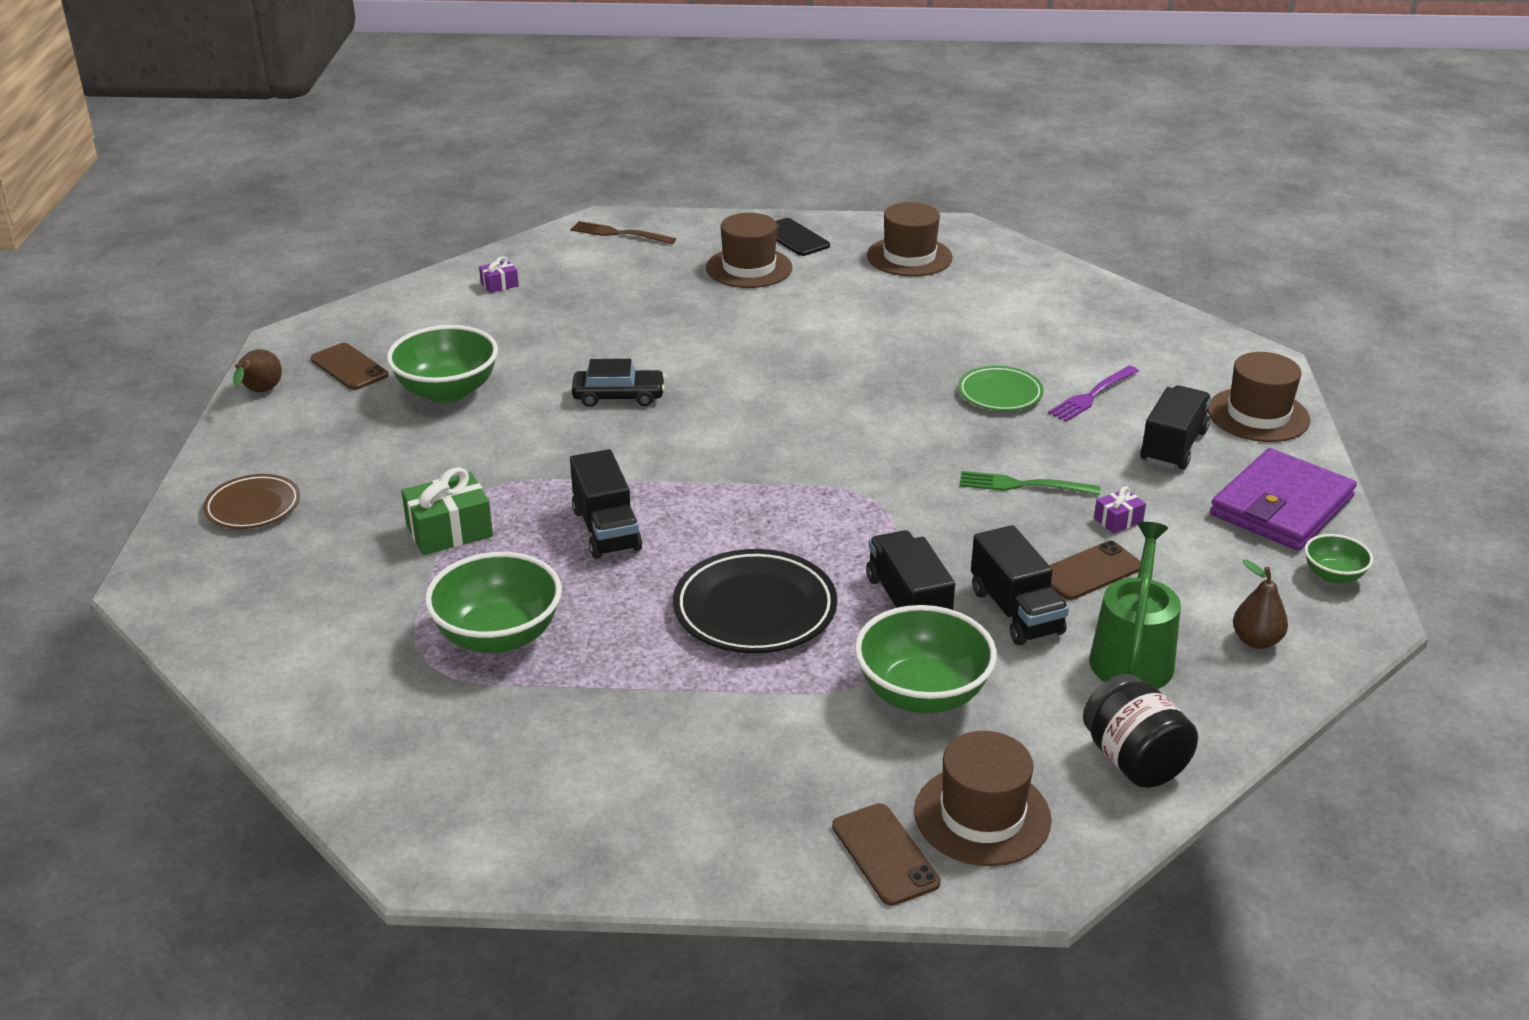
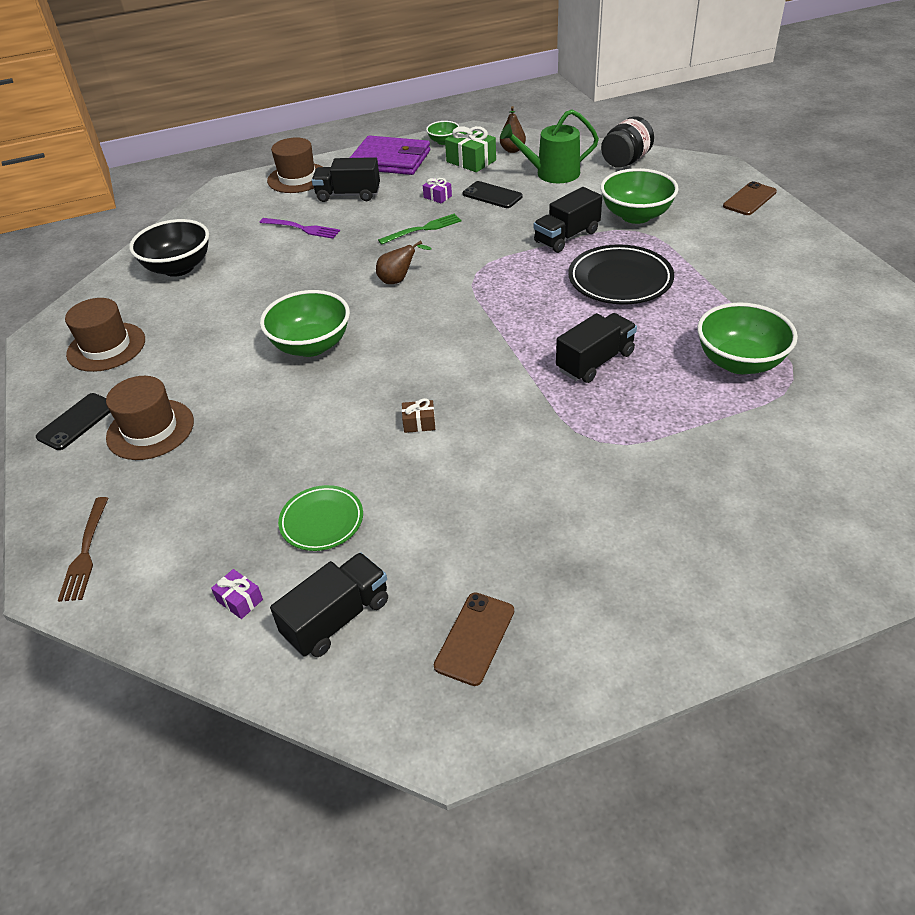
camera: 110 degrees left, 10 degrees up
brown plate [203,474,300,529] -> none
brown pear [233,349,282,392] -> brown pear moved to [376,241,432,284]
green bowl [387,325,498,403] -> green bowl moved to [260,290,350,357]
green gift [401,467,493,555] -> green gift moved to [445,126,496,172]
black car [572,359,665,407] -> brown gift [402,398,435,433]
brown hat [914,731,1052,866] -> none
green plate [958,366,1044,411] -> green plate moved to [278,485,363,551]
green fork [960,471,1101,495] -> green fork turned 105 degrees counterclockwise [378,214,462,245]
black truck [971,525,1069,645] -> black truck moved to [270,552,388,657]
brown phone [1049,541,1141,600] -> black phone [463,181,523,208]
none -> black bowl [129,219,209,277]

